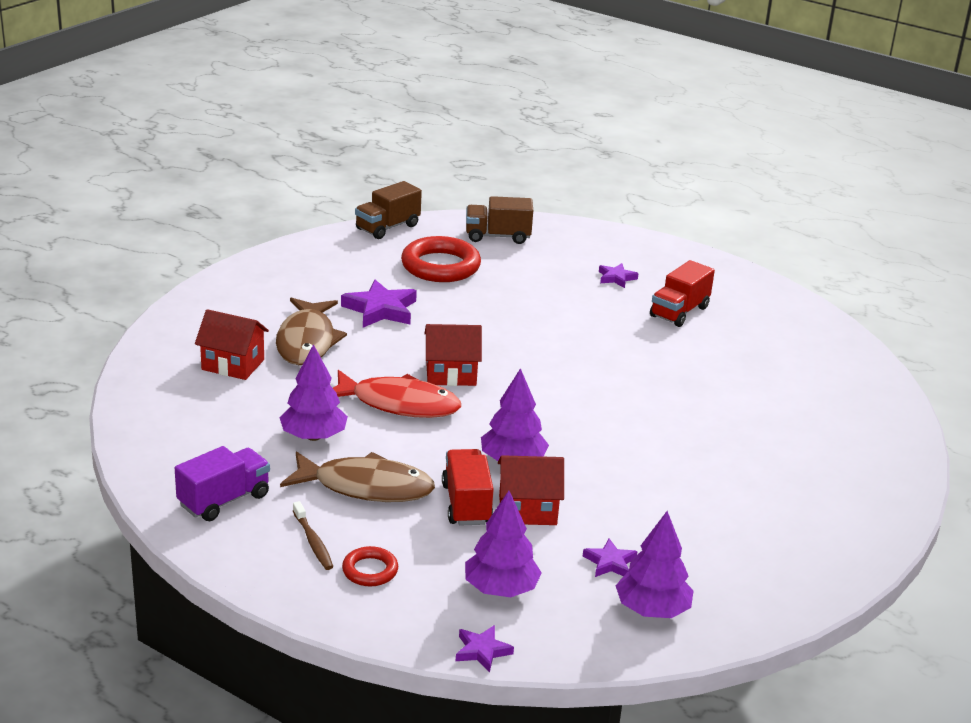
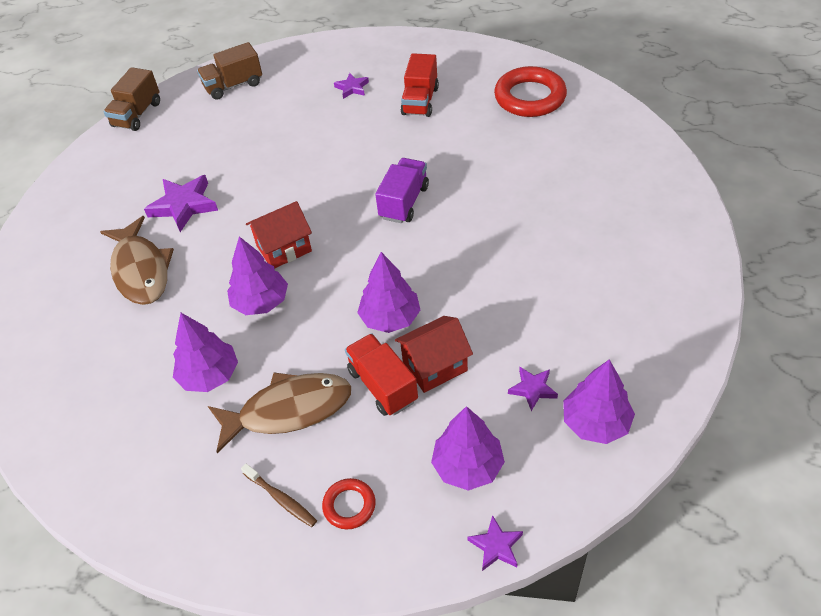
camera: 20 degrees left, 20 degrees up
purple truck [175,446,270,521] -> purple truck moved to [375,158,429,223]
red house [195,309,269,380] -> none
red fish [333,370,461,418] -> purple tree [227,236,288,315]
red ring [401,236,481,282] -> red ring moved to [494,66,567,117]

